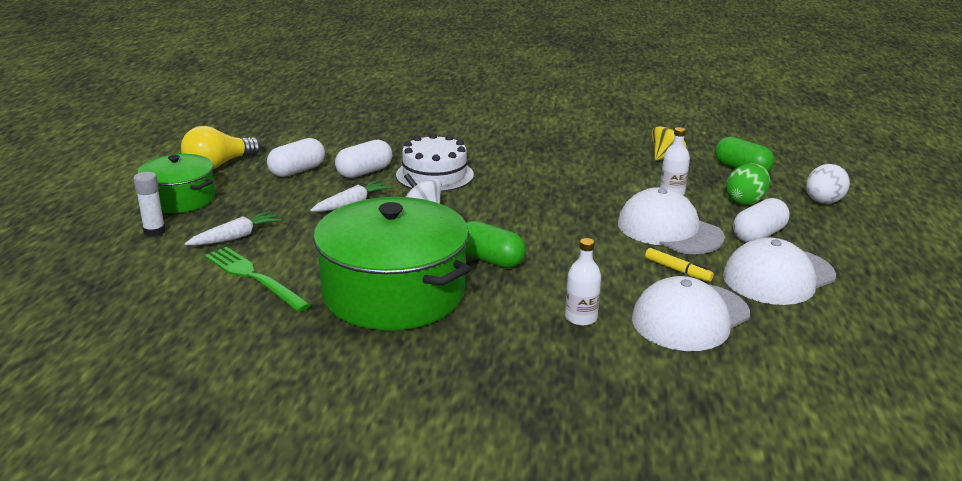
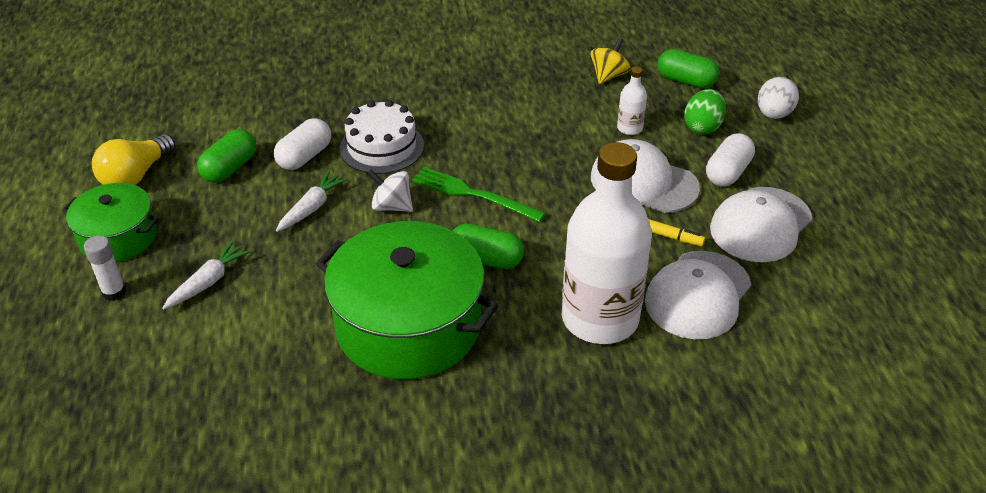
camera: 15 degrees left, 15 degrees up
green fork [205,247,311,312] -> green fork moved to [412,167,546,222]
white capsule [267,138,325,177] -> green capsule [197,129,256,183]
white bottle [565,238,601,326] -> white bottle [562,142,652,344], size x2.45

